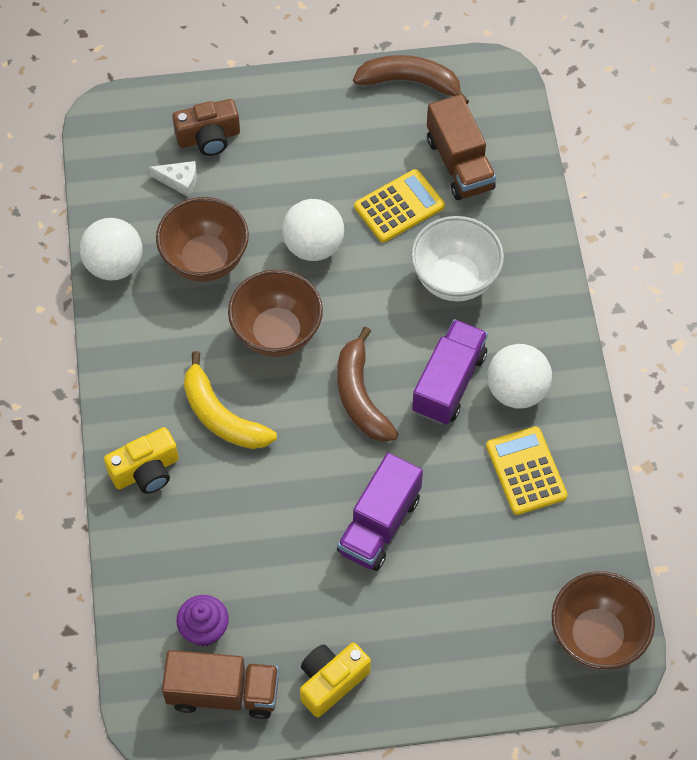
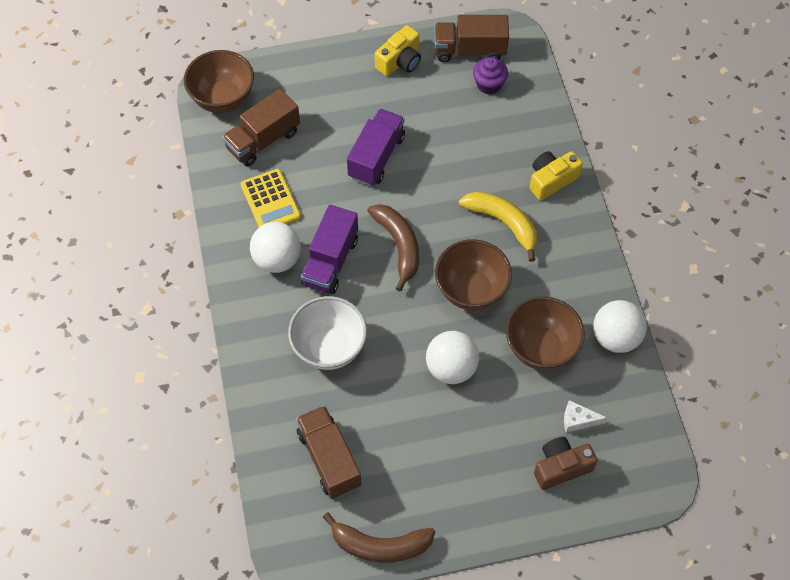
camera: 175 degrees right, 0 degrees up
yellow calculator [354,169,445,242] -> none
none -> brown truck [222,89,300,167]

